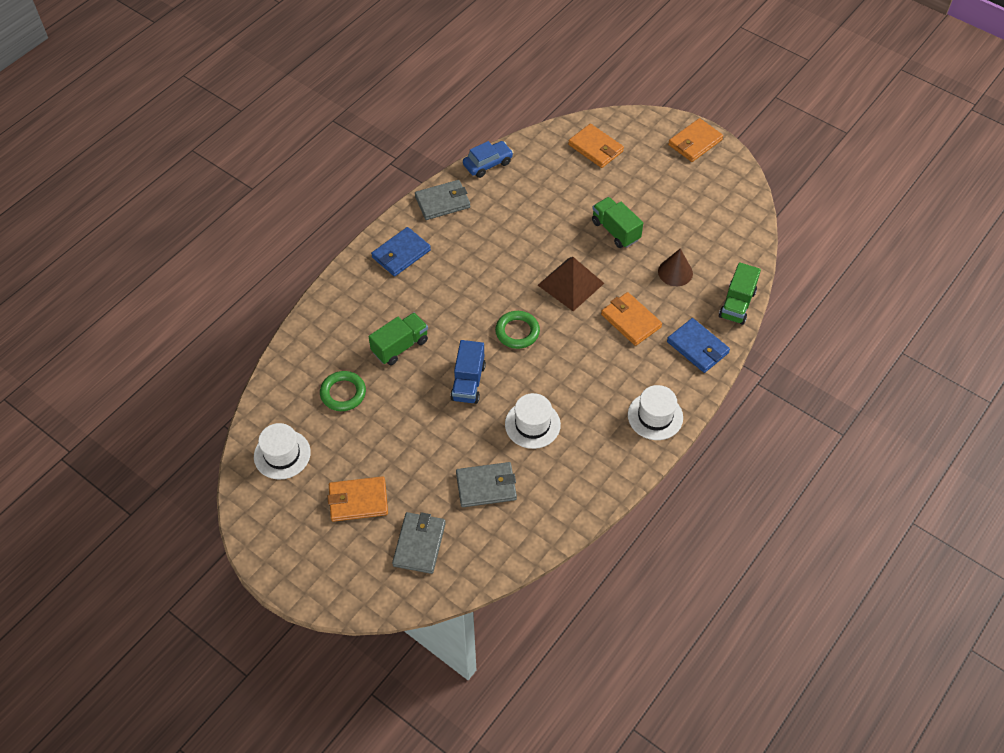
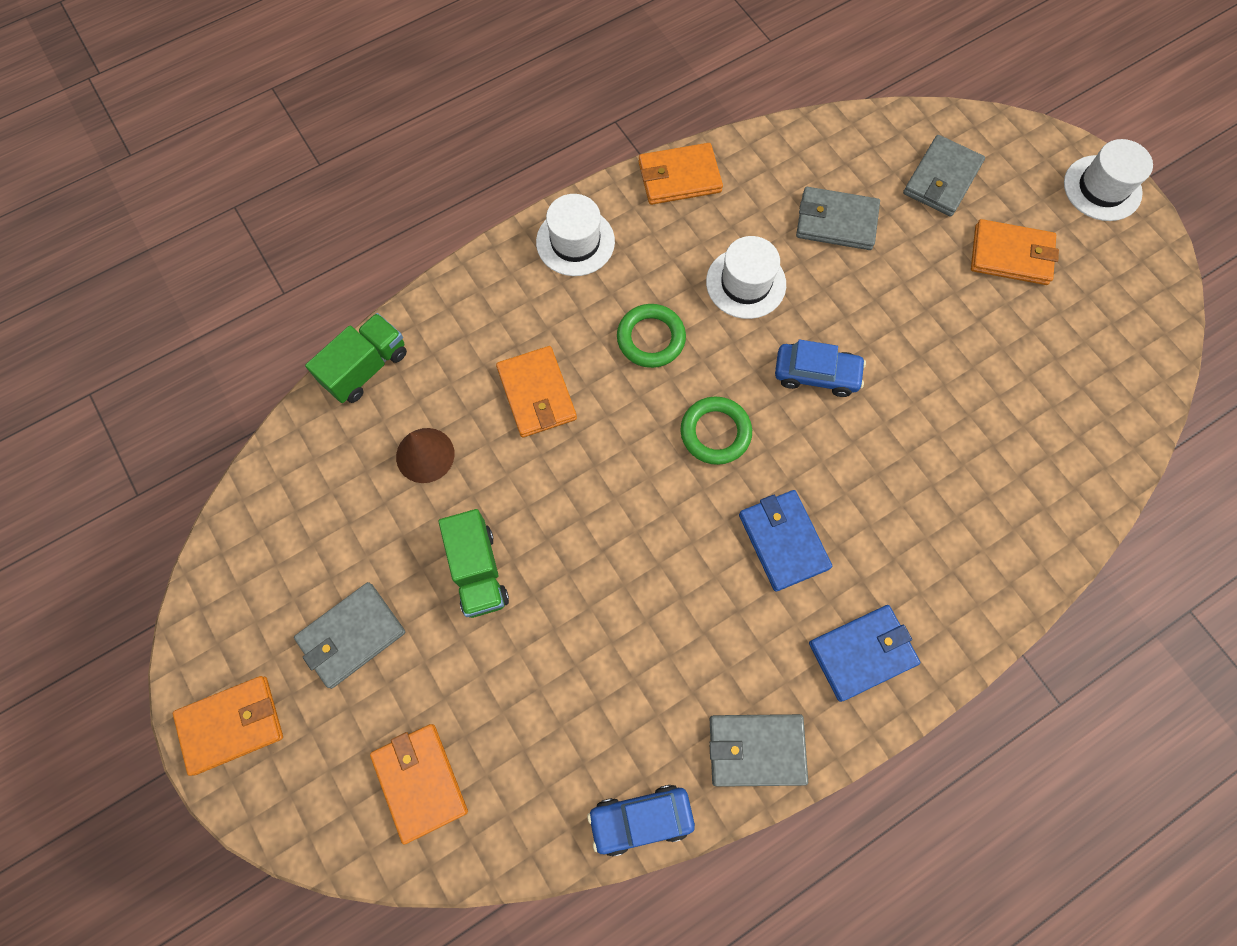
camera: 160 degrees left, 15 degrees up
white hat [254,423,311,480] -> white hat moved to [1064,139,1153,221]
green ring [320,371,366,411] -> green ring moved to [617,304,686,368]
green truck [368,313,428,365] -> none
blue truck [450,340,486,404] -> blue car [775,339,866,397]
brown pyramid [538,257,604,311] -> none
blue wallet [667,318,730,373] -> blue wallet moved to [739,490,832,592]
none -> grey wallet [294,582,405,689]
none -> orange wallet [639,143,723,205]

